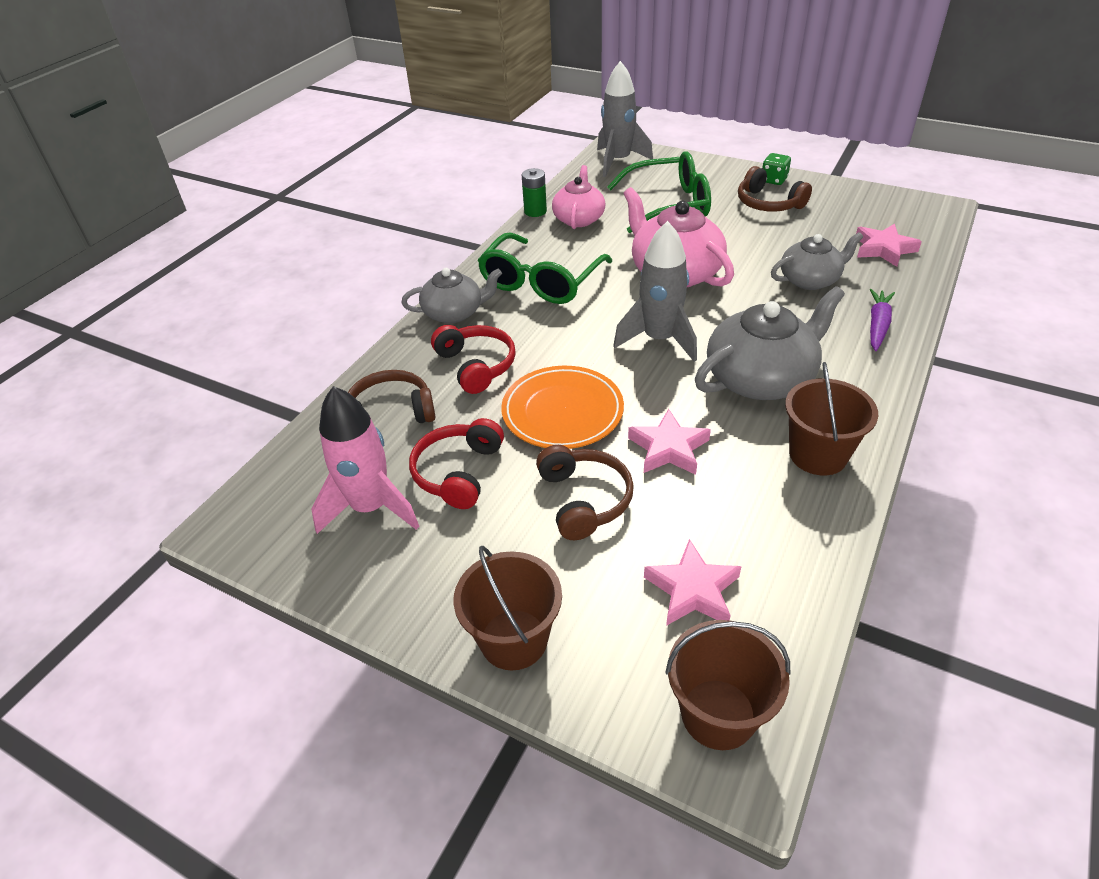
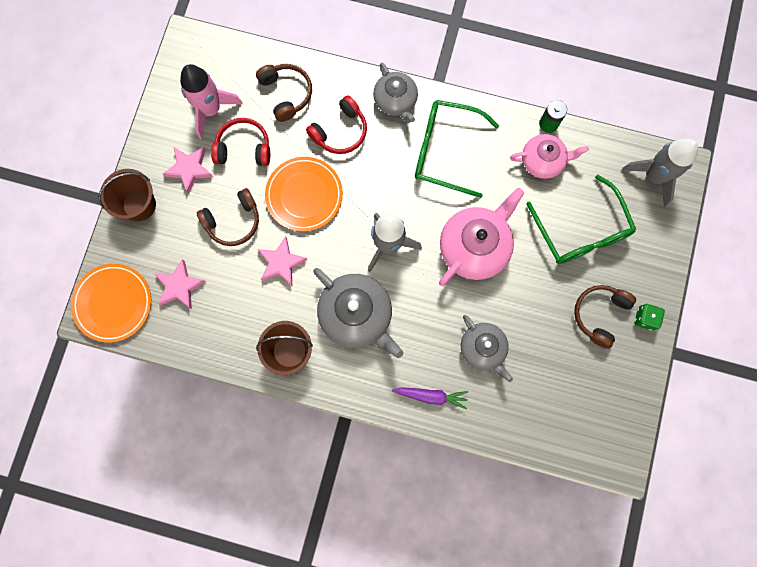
camera: 75 degrees right, 35 degrees up
brown bucket [666,620,790,750] -> orange plate [71,264,151,343]
pink star [856,224,922,267] -> pink star moved to [163,147,213,194]

